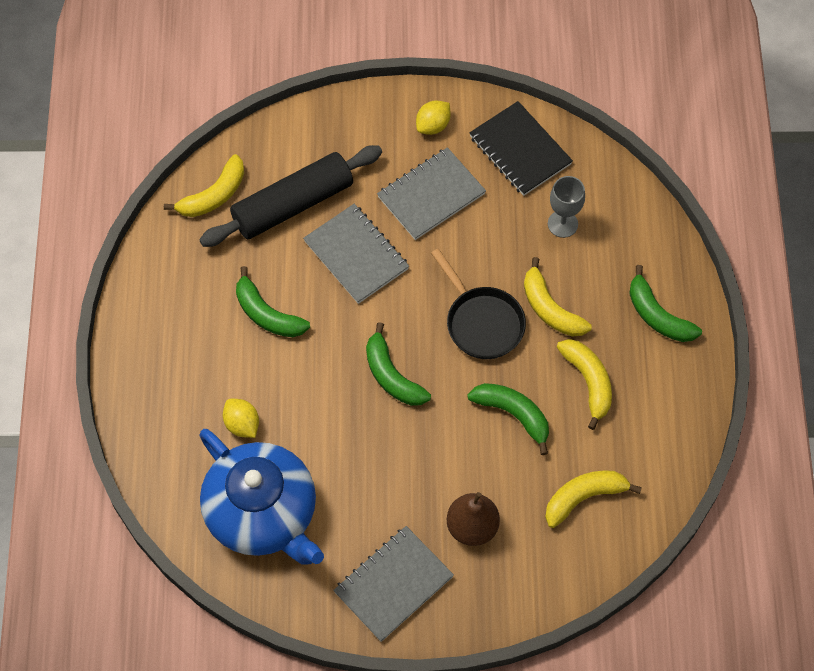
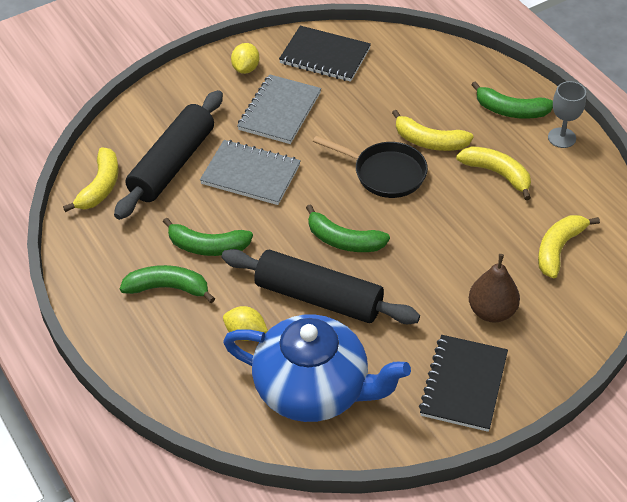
camera: 30 degrees left, 15 degrees down
grey notebook [333,526,454,642] -> black notebook [419,335,508,432]
green banana [467,383,549,455] -> green banana moved to [120,265,215,303]
grey goblet [548,176,585,238] -> grey goblet moved to [548,81,586,148]
none -> black rolling pin [221,249,420,324]

